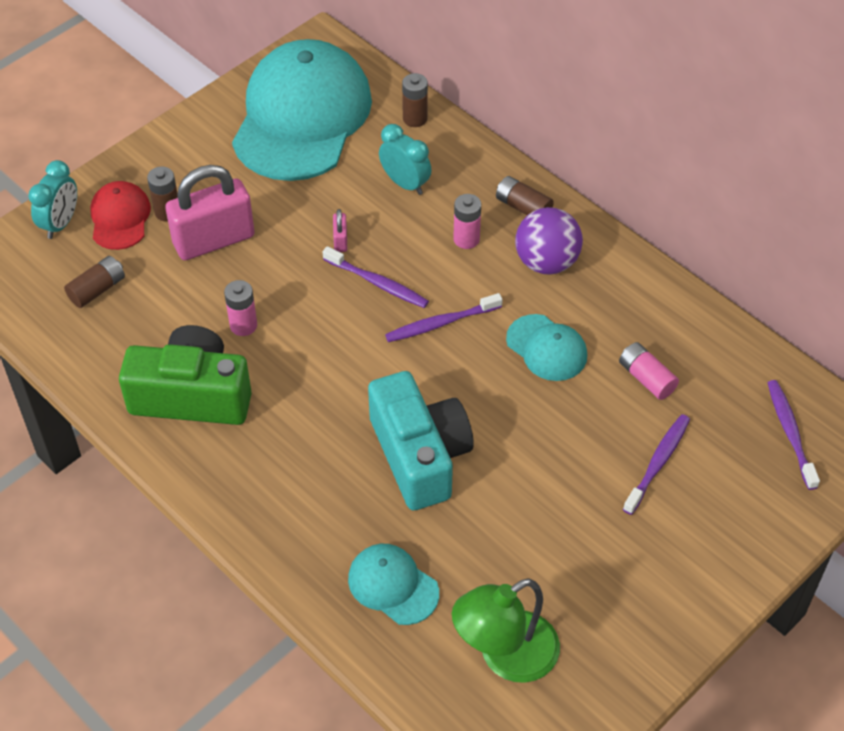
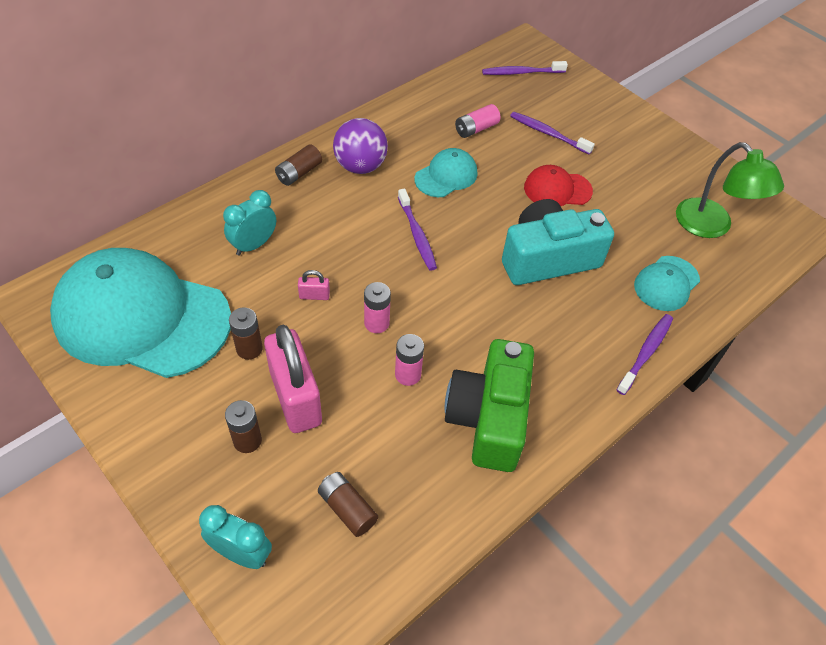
camera: 90 degrees left, 0 degrees up
red cap [90,181,151,250] -> red cap moved to [524,165,593,206]
purple toothbrush [323,246,429,308] -> purple toothbrush moved to [617,314,673,395]
brown battery [402,73,428,127] -> brown battery moved to [229,307,263,360]
pink battery [453,194,481,249] -> pink battery moved to [364,282,391,333]

